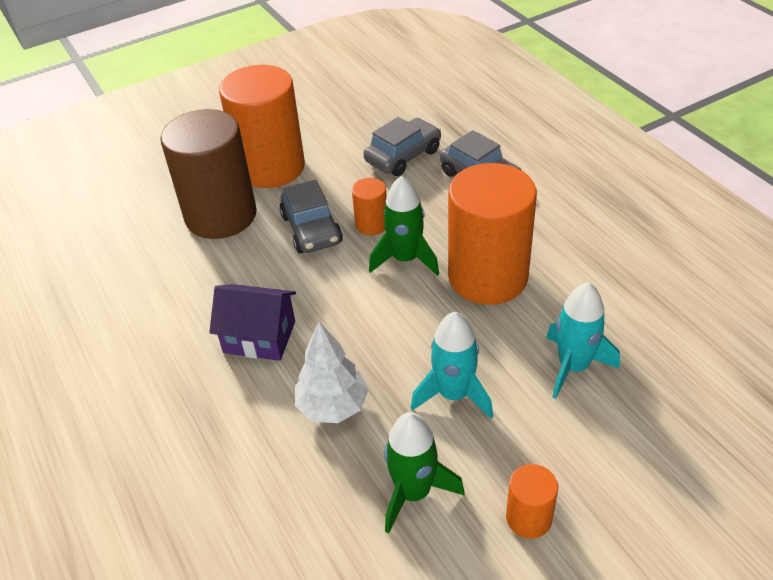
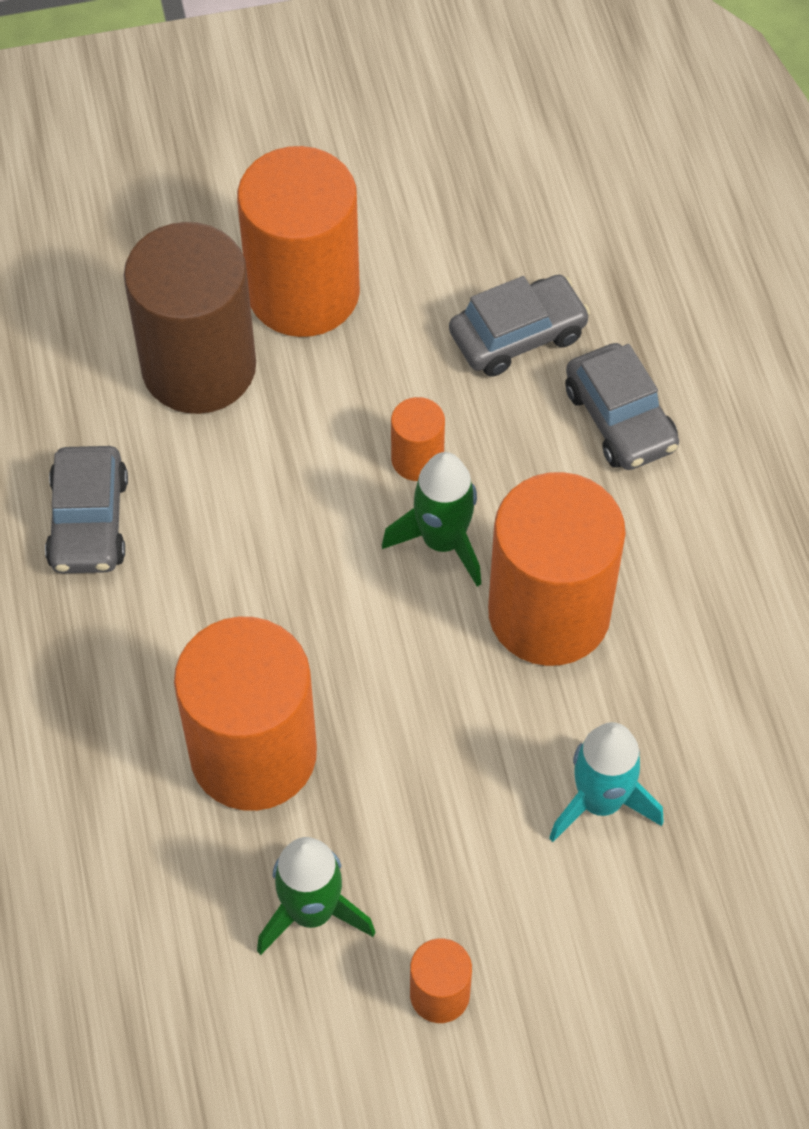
camera: 15 degrees right, 15 degrees up
purple house [209,284,296,361] -> none
grey car [280,180,343,253] -> grey car moved to [45,446,128,573]
white tree [295,321,369,423] -> orange cylinder [174,617,317,811]
turquoise rocket [411,312,493,419] -> none

